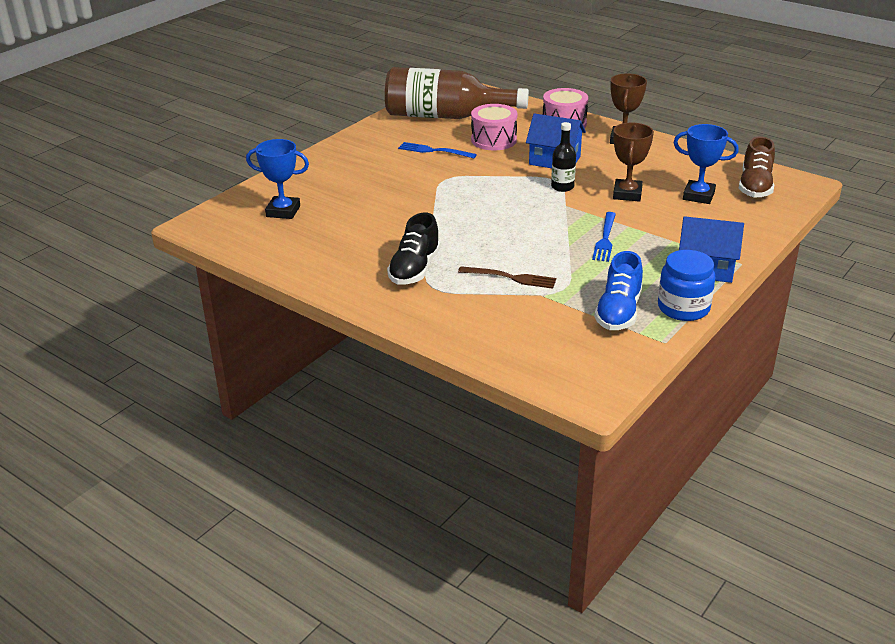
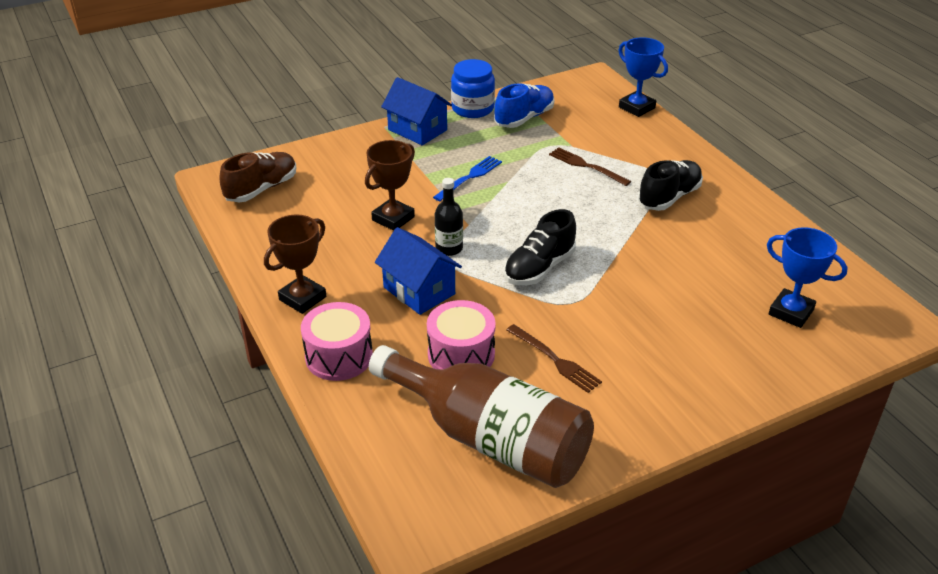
camera: 155 degrees left, 5 degrees up
blue fork [398,142,477,158] -> brown fork [507,324,602,393]
blue trophy [673,124,739,204] -> blue trophy moved to [618,37,668,117]
none -> black shoe [504,209,576,285]

